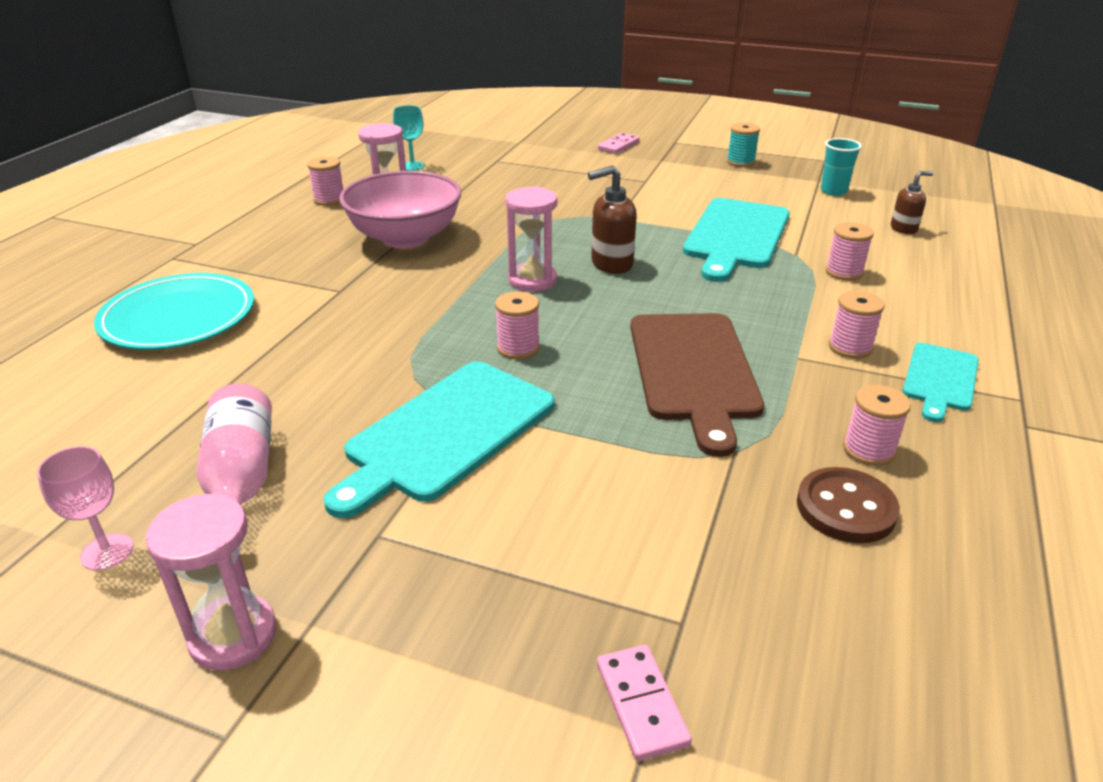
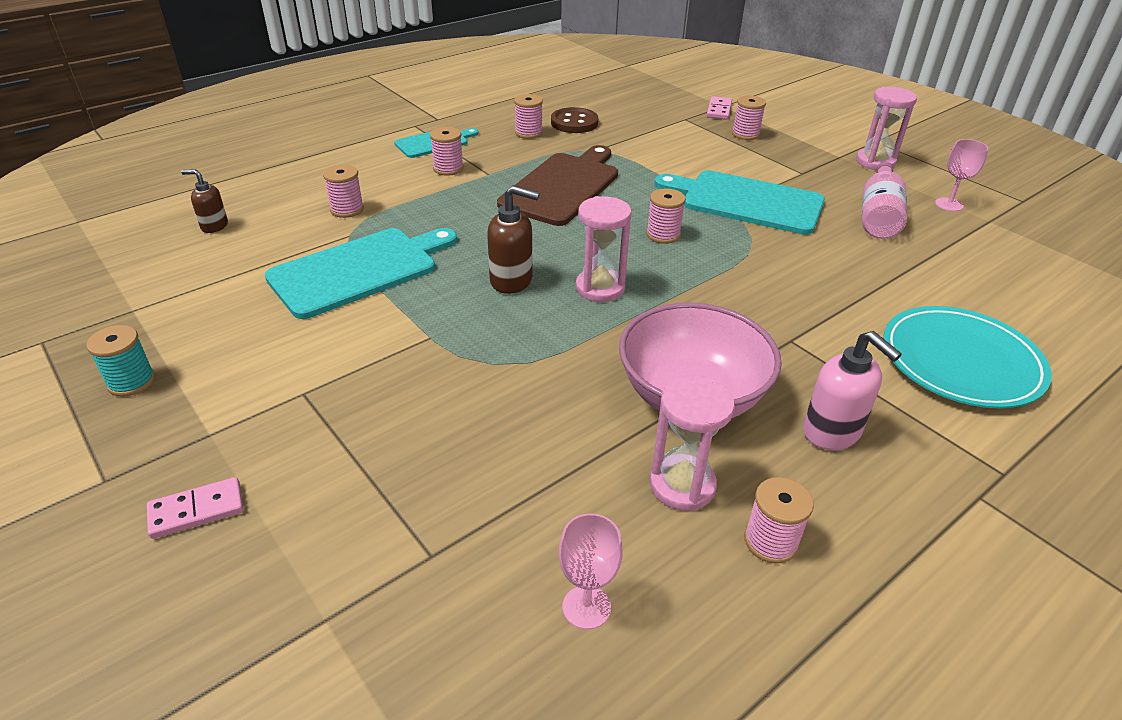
camera: 150 degrees left, 5 degrees up
turquoise cutting board [324,361,554,518] -> turquoise cutting board turned 135 degrees counterclockwise [654,170,825,235]
turquoise goblet [393,105,425,171] -> pink goblet [559,513,623,630]
turquoise cup [821,138,862,196] -> none
none -> pink spool [732,96,766,140]
none -> pink soap dispenser [803,331,902,450]

